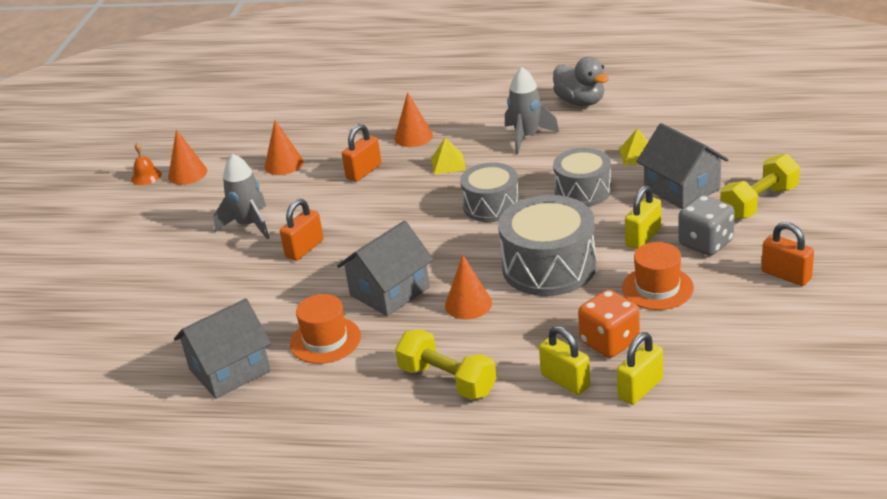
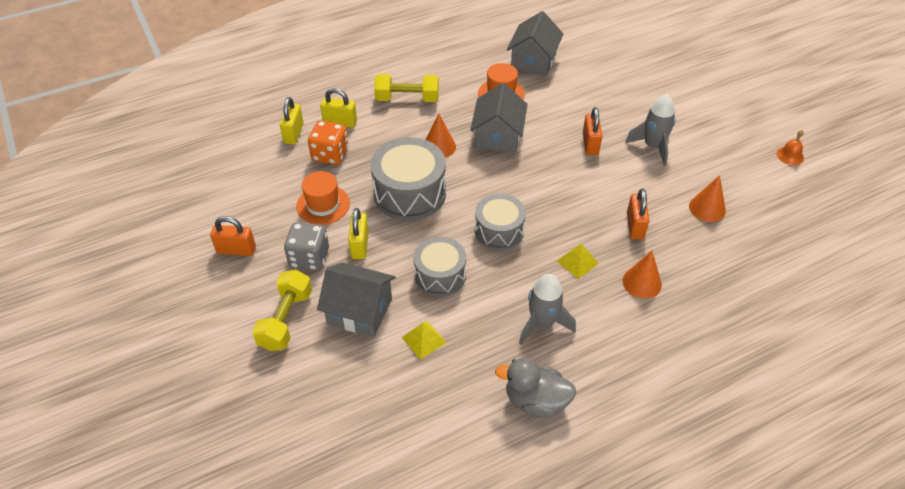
camera: 140 degrees right, 15 degrees up
orange cone [168,129,207,185] -> none

